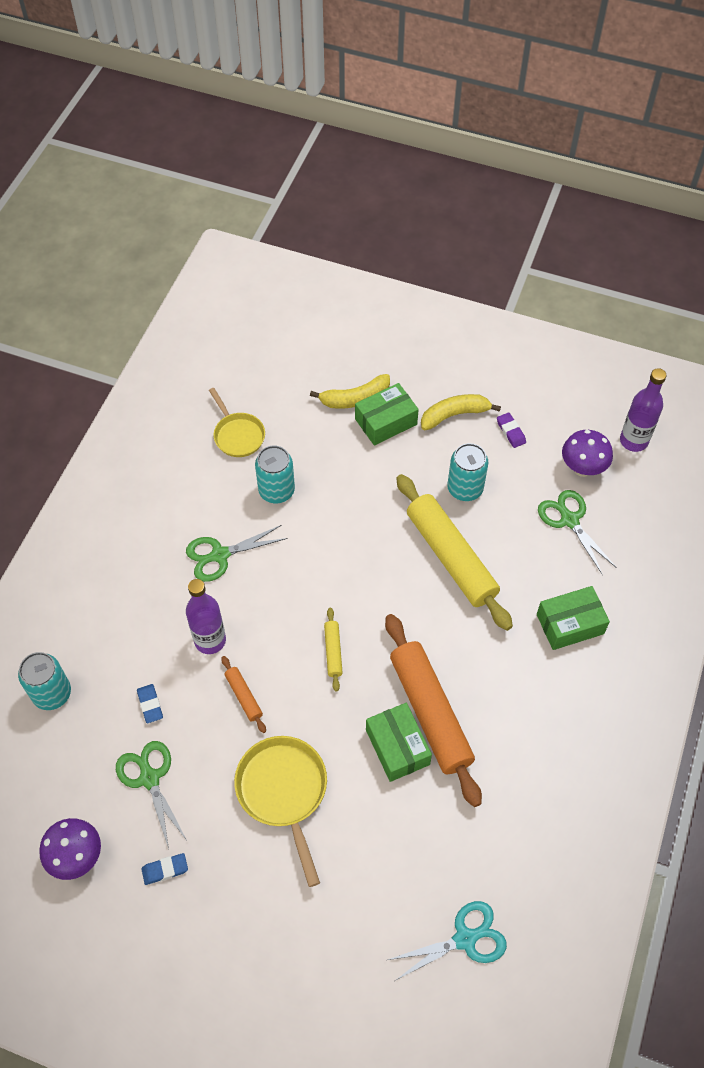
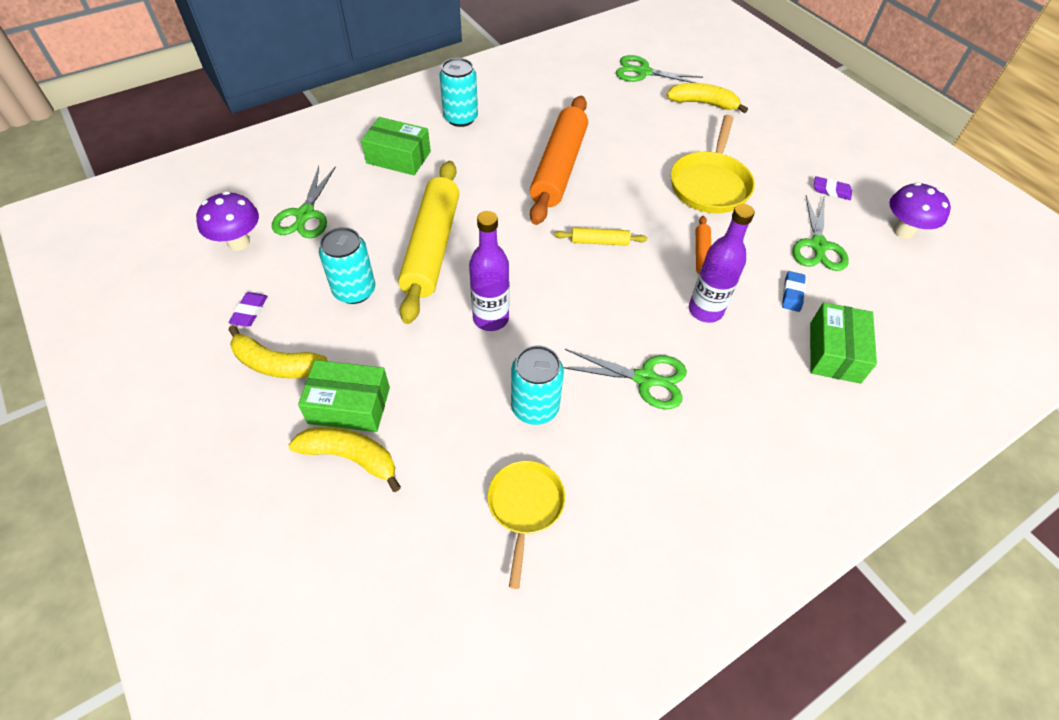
camera: 145 degrees left, 5 degrees down
turquoise can [18,652,71,710] -> turquoise can moved to [440,58,478,127]
blue eraser [141,853,188,885] -> purple eraser [814,176,852,200]
yellow rolling pin [324,608,343,692] -> yellow rolling pin turned 60 degrees clockwise [554,228,647,246]
green box [366,703,432,782] -> green box moved to [810,302,877,384]
turquoise scissors [388,901,507,981] -> green scissors [616,55,703,83]
purple bottle [620,368,666,452] -> purple bottle moved to [469,211,509,331]
none -> yellow banana [666,83,748,113]

